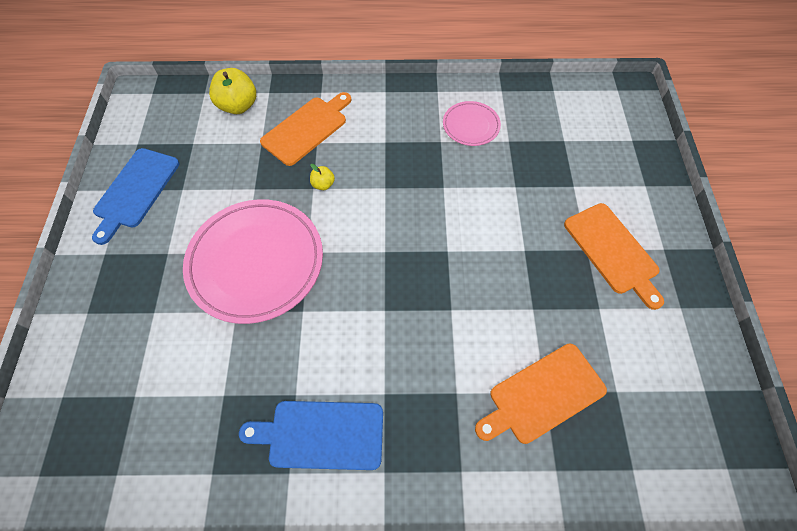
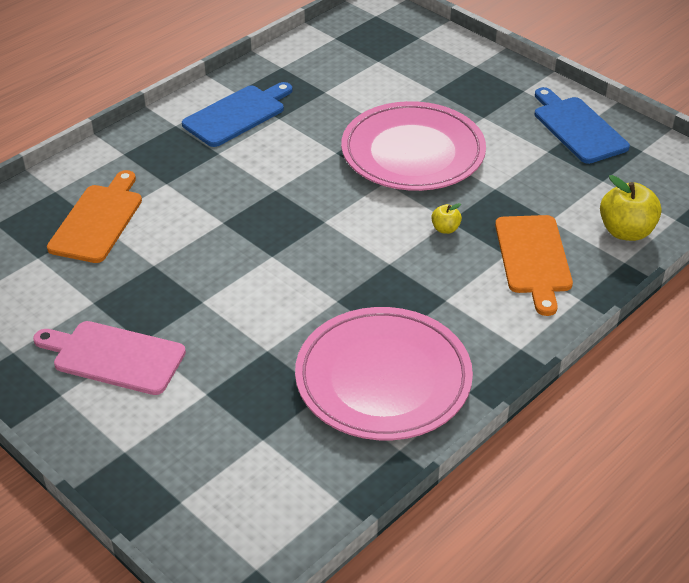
camera: 135 degrees right, 20 degrees down
pink plate [443,101,501,146] -> pink plate [295,307,473,440], size x2.03
orange cutting board [564,203,664,310] -> pink cutting board [33,321,186,395]

